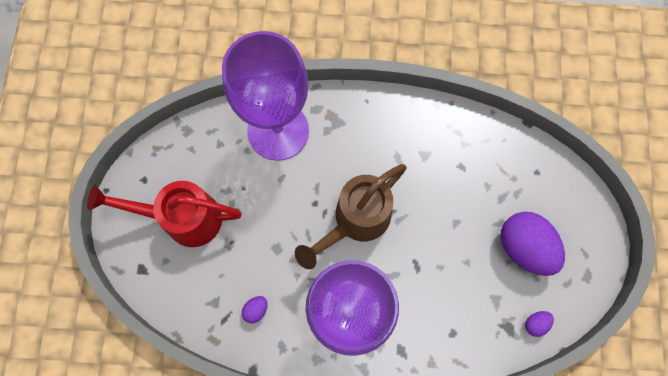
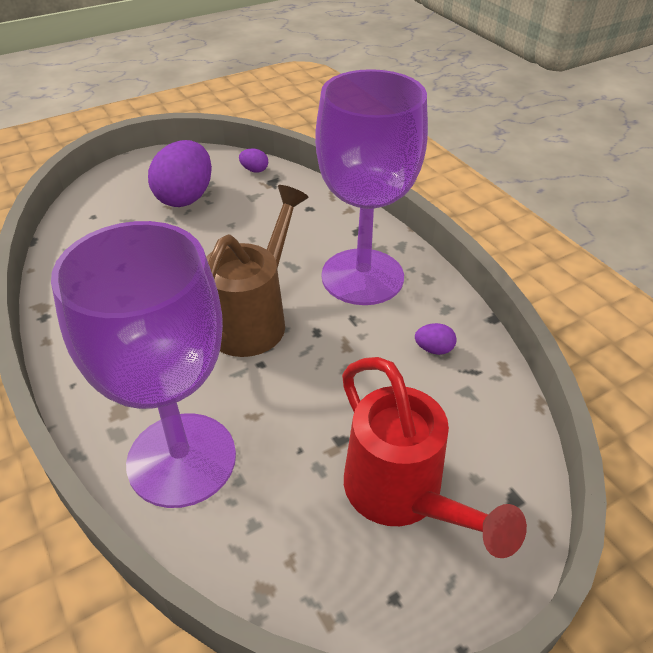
camera: 125 degrees left, 30 degrees down
brown watering can [295,164,407,269] -> brown watering can turned 75 degrees counterclockwise [206,185,309,357]

